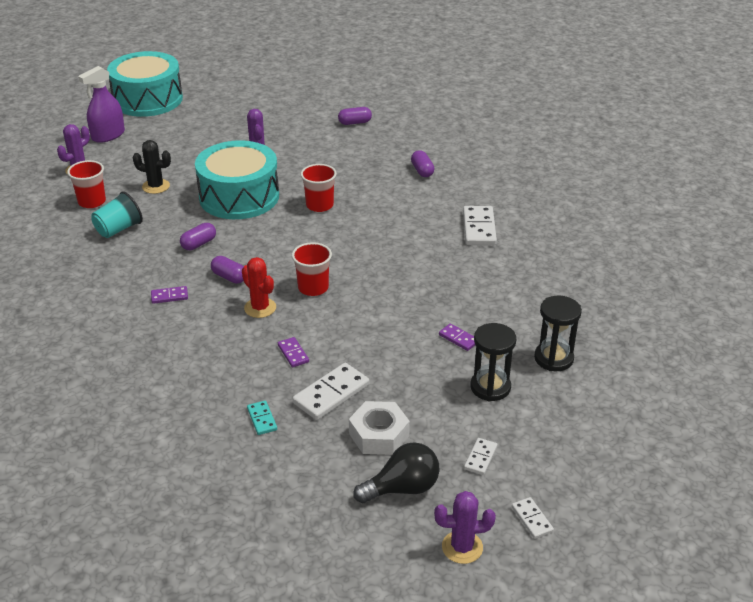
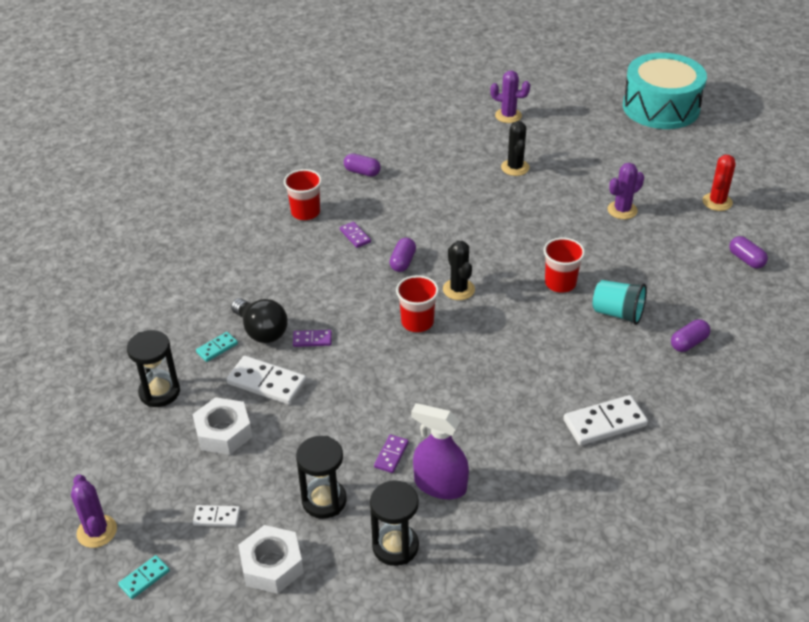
camera: 70 degrees right, 5 degrees up
red cup [67,160,106,208] -> red cup moved to [284,169,322,220]
purple spray bottle [78,66,125,143] -> purple spray bottle moved to [411,403,469,499]
turquoise cup [91,192,143,238] -> turquoise cup moved to [593,280,647,325]
purple capsule [180,223,216,250] -> purple capsule moved to [344,153,381,177]
turquoise drum [195,140,279,219] -> none
red cactus [242,257,276,318] -> red cactus moved to [702,155,735,211]
purple domino [278,337,309,367] -> purple domino turned 45 degrees clockwise [293,330,332,347]
black light bulb [353,442,440,503] -> black light bulb moved to [231,298,288,343]
white domino [512,497,554,539] -> turquoise domino [118,555,170,599]
none -> black hourglass [127,330,180,407]
none -> white nut [238,525,304,594]
none -> black cactus [443,241,475,300]

